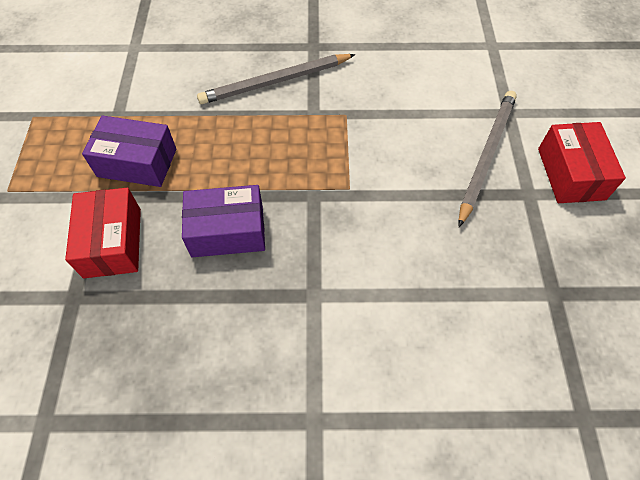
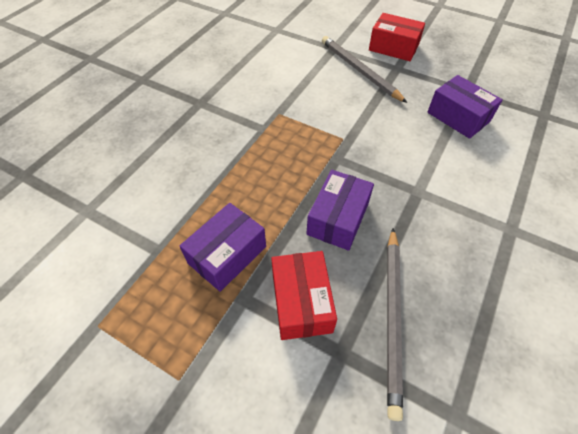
camera: 60 degrees left, 5 degrees down
red box [65,188,141,278] -> red box turned 60 degrees clockwise [271,251,337,340]
grey pencil [197,54,356,104] -> grey pencil moved to [387,228,403,421]
none -> purple box [427,75,503,139]

